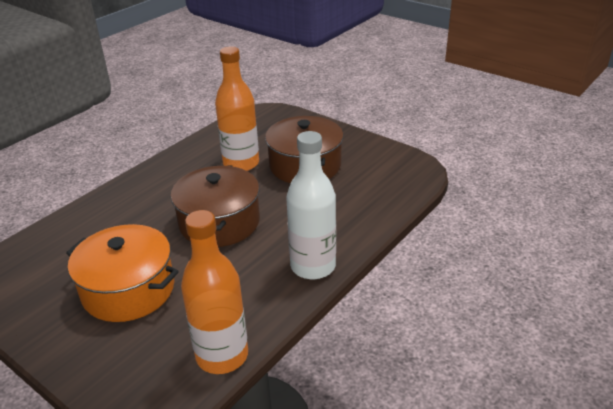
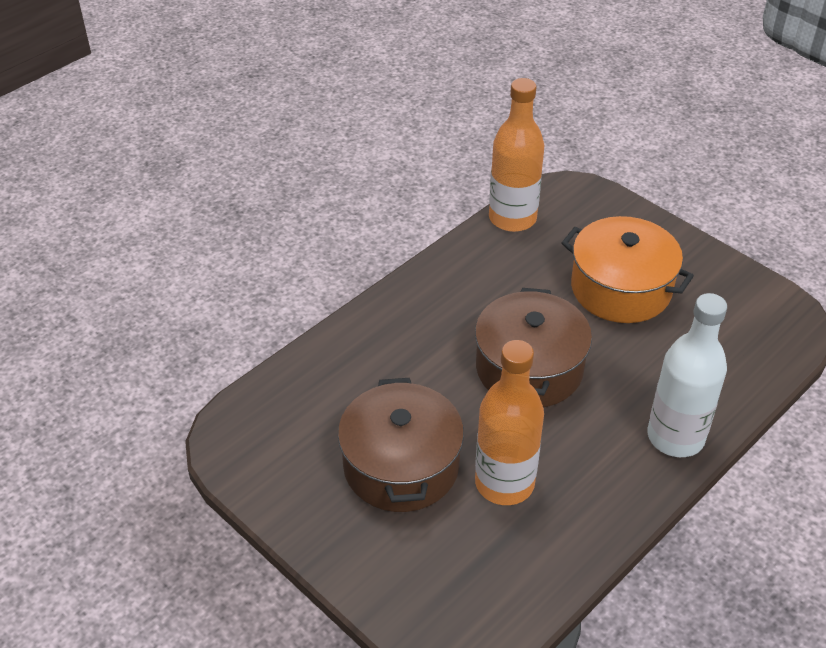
camera: 175 degrees left, 10 degrees up
white bottle [286,131,336,279] -> white bottle moved to [647,293,727,457]

